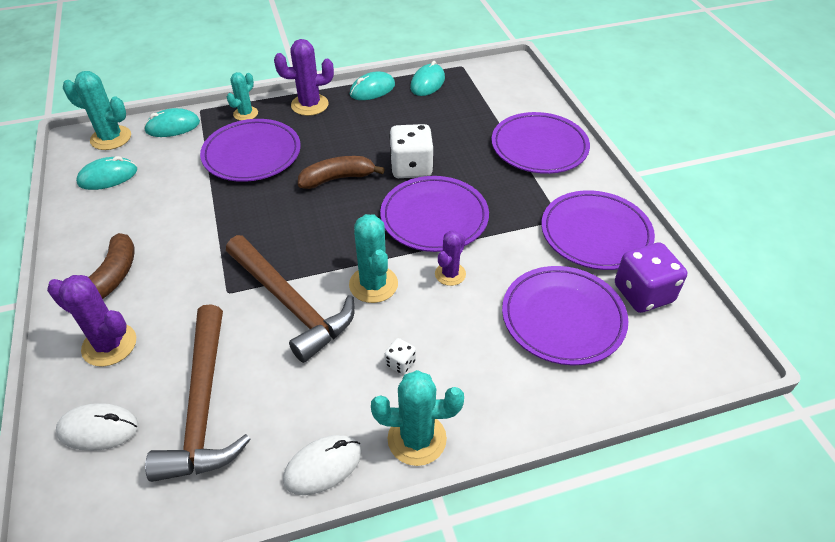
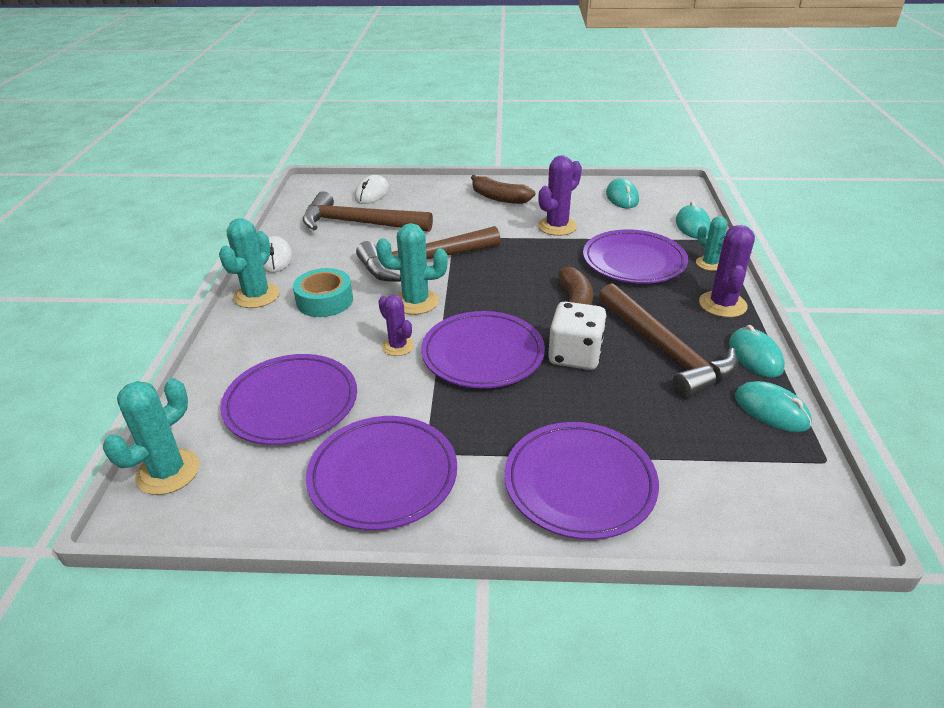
camera: 110 degrees right, 10 degrees down
purple cactus [47,275,136,366] -> purple cactus moved to [538,155,582,236]
turquoise cactus [63,71,131,150] -> turquoise cactus moved to [103,378,199,495]
white dice [385,338,416,375] -> turquoise tape [293,268,353,317]
purple dice [615,242,687,313] -> none
none -> brown hammer [599,283,738,399]

